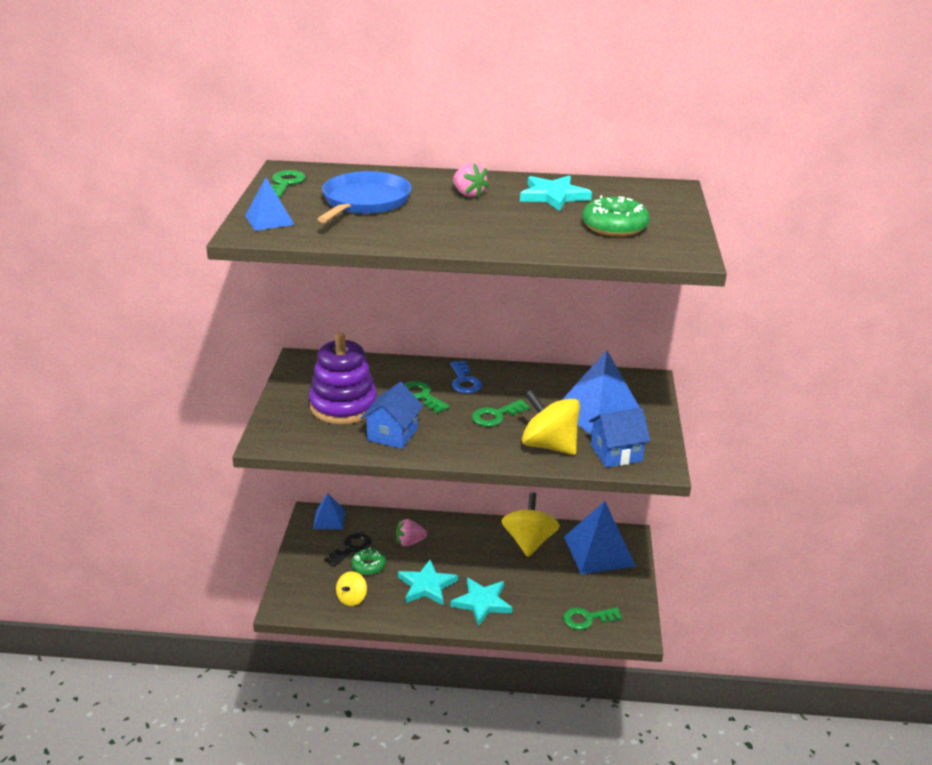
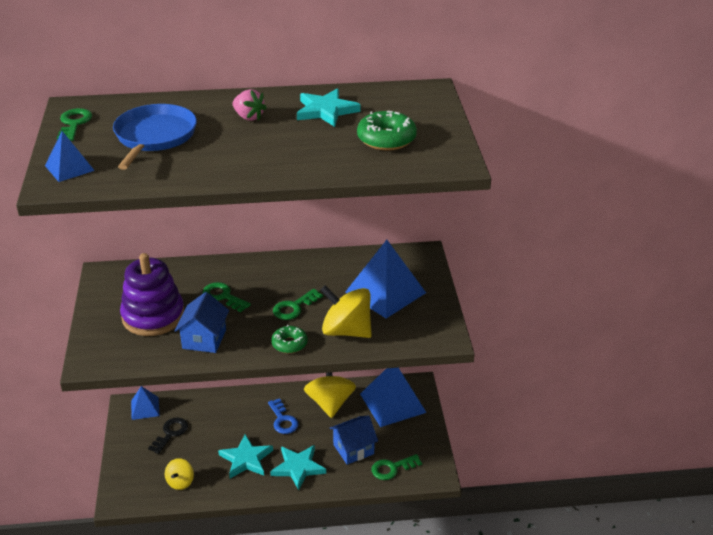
camera: 10 degrees left, 5 degrees up
green donut [352,547,386,575] -> green donut moved to [271,325,308,353]
pink strawberry [396,519,427,546] -> none
blue key [450,361,482,393] -> blue key moved to [268,398,299,434]
blue house [589,408,651,468] -> blue house moved to [330,416,378,465]

